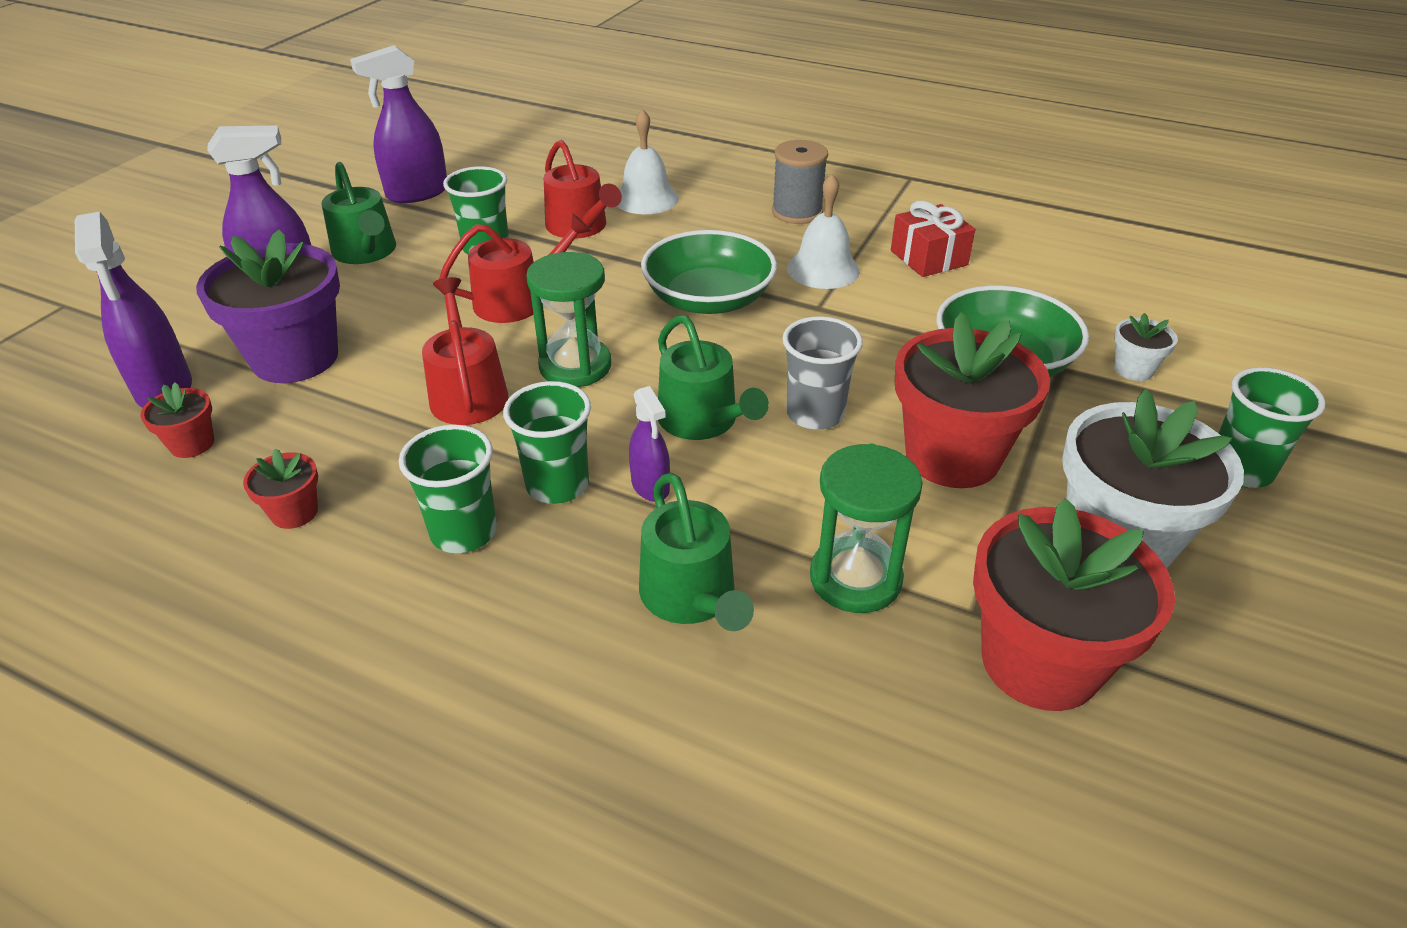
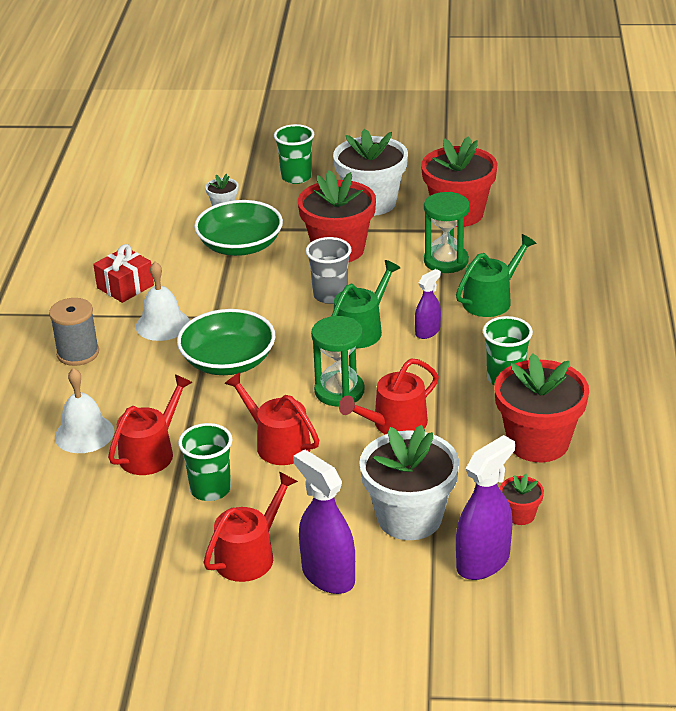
camera: 110 degrees left, 5 degrees down
purple flower pot [196,230,340,383] -> white flower pot [359,425,459,540]
red flower pot [243,448,318,529] -> red flower pot [494,353,589,462], size x2.22
green watering can [321,162,396,264] -> red watering can [203,472,298,582]
purple spray bottle [350,45,447,203] -> none
green cup [503,381,591,504] -> none

